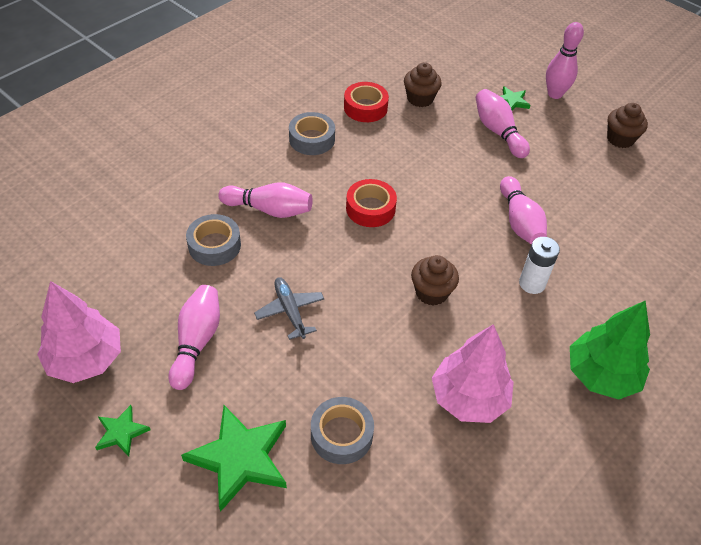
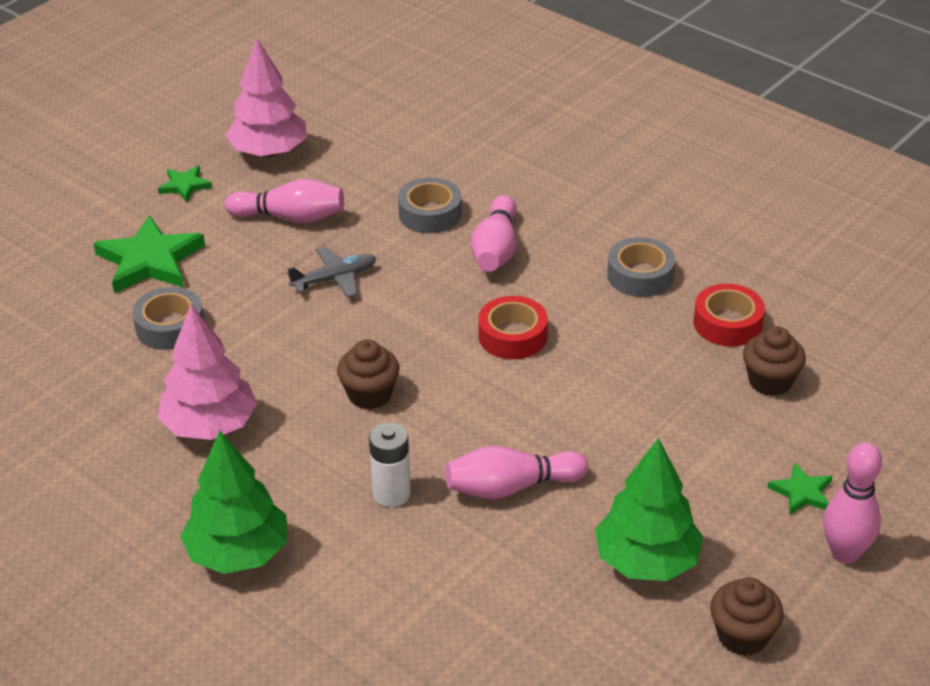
camera: 90 degrees right, 10 degrees down
pink bowling pin [476,89,530,158] -> none
none -> green tree [595,438,703,581]

